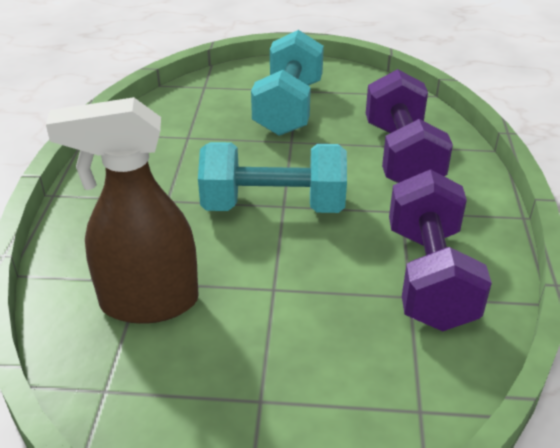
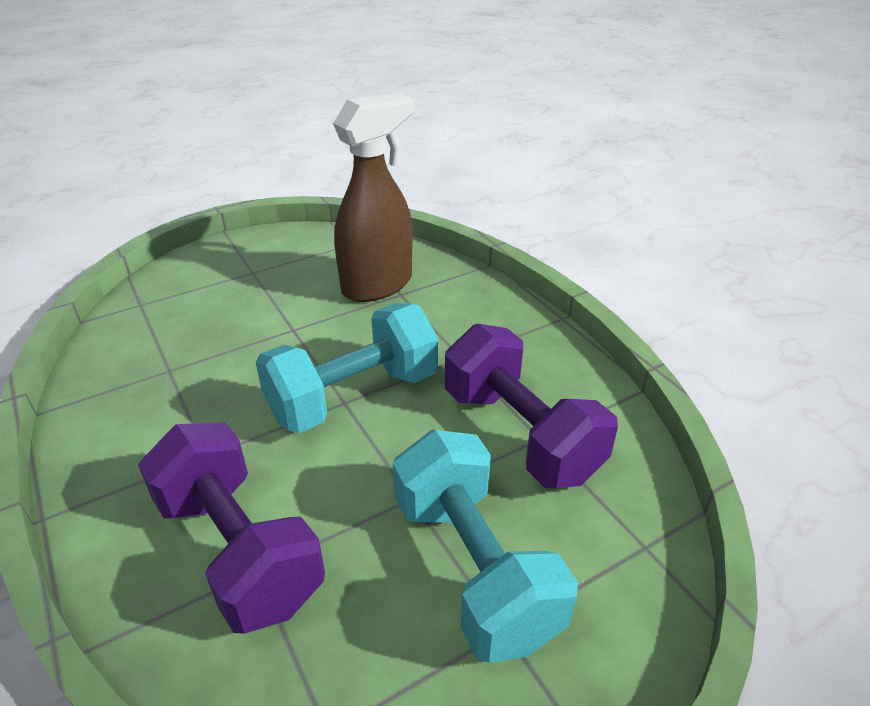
camera: 145 degrees right, 0 degrees up
purple dumbbell [389,169,492,331] -> purple dumbbell moved to [445,324,618,488]

